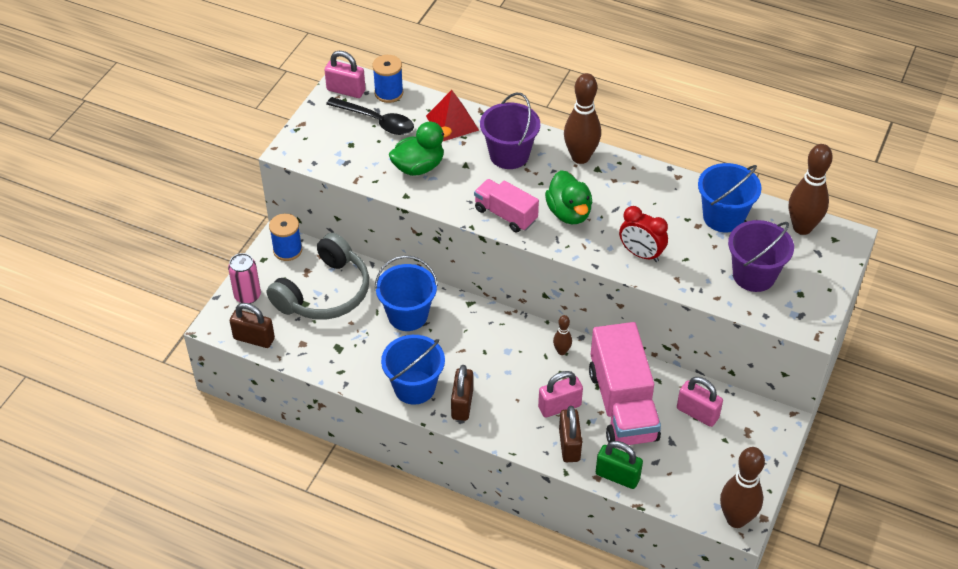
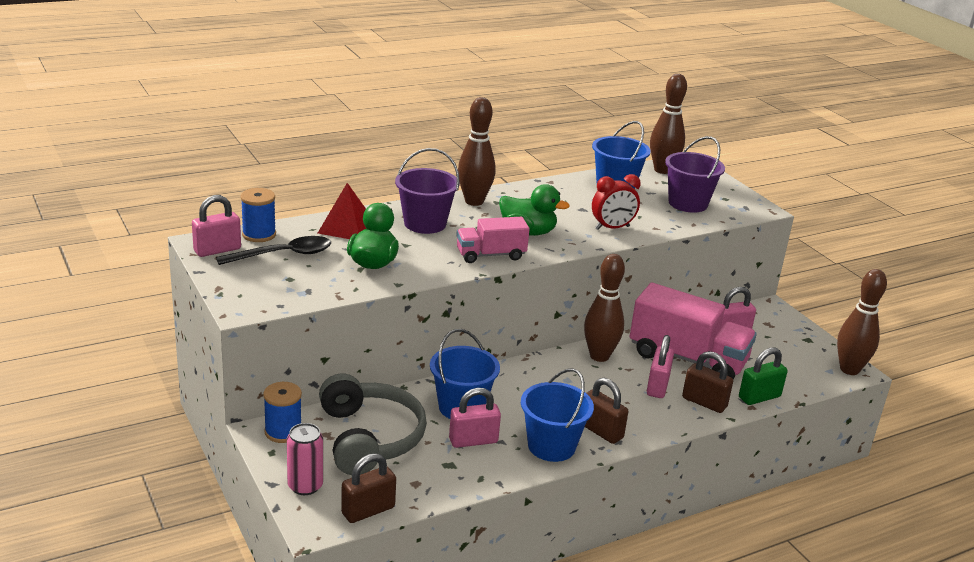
camera: 55 degrees left, 20 degrees down
brown bowling pin [553,315,572,355] -> brown bowling pin [584,254,625,362], size x2.01
none -> pink padlock [449,388,501,448]

